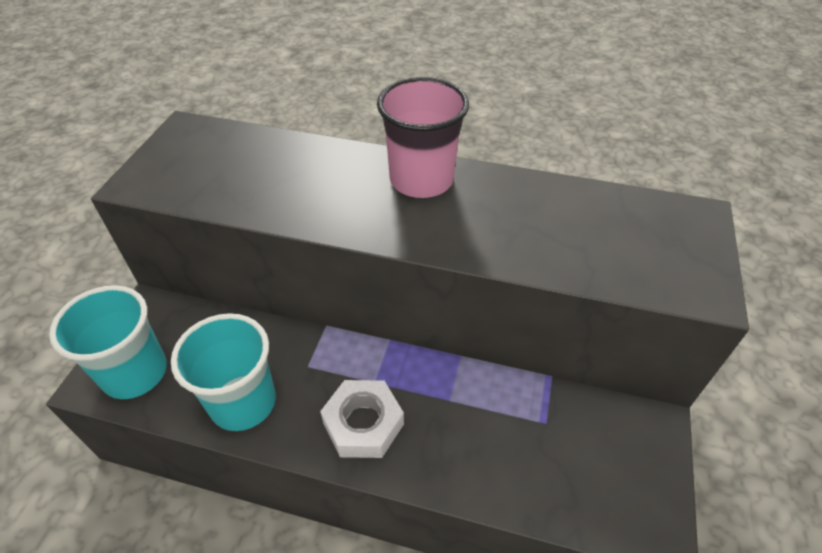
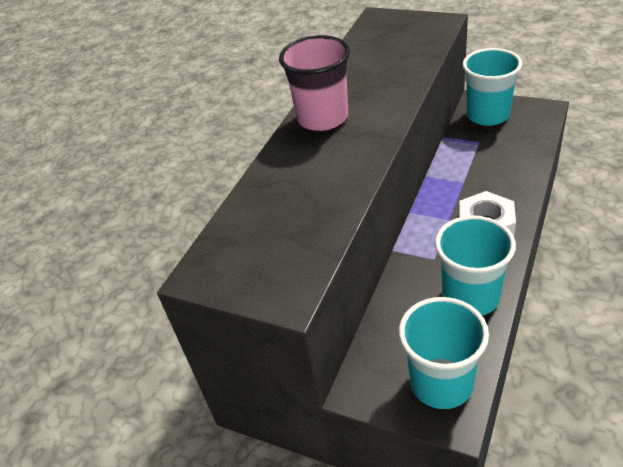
camera: 75 degrees left, 5 degrees down
none -> turquoise cup [462,48,522,126]

